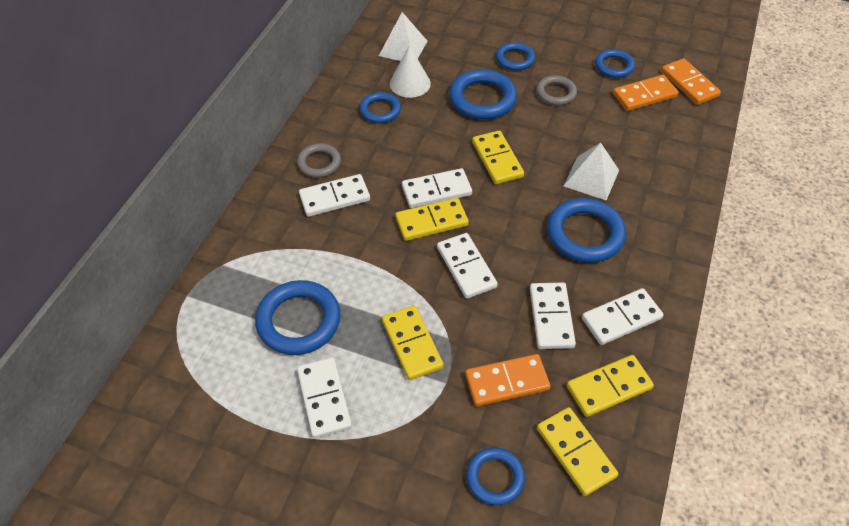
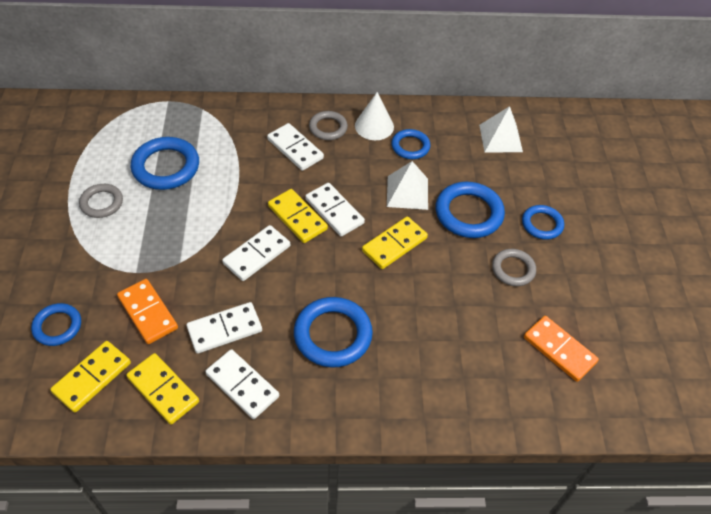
camera: 65 degrees right, 0 degrees up
white domino [297,357,352,438] -> grey ring [79,184,123,218]
yellow domino [382,305,444,380] -> none
white cone [390,45,431,98] -> white cone moved to [355,92,394,140]
white pyramid [564,143,619,200] -> white pyramid moved to [387,161,428,210]
blue ring [595,49,635,78] -> none
orange domino [661,58,721,105] -> none

